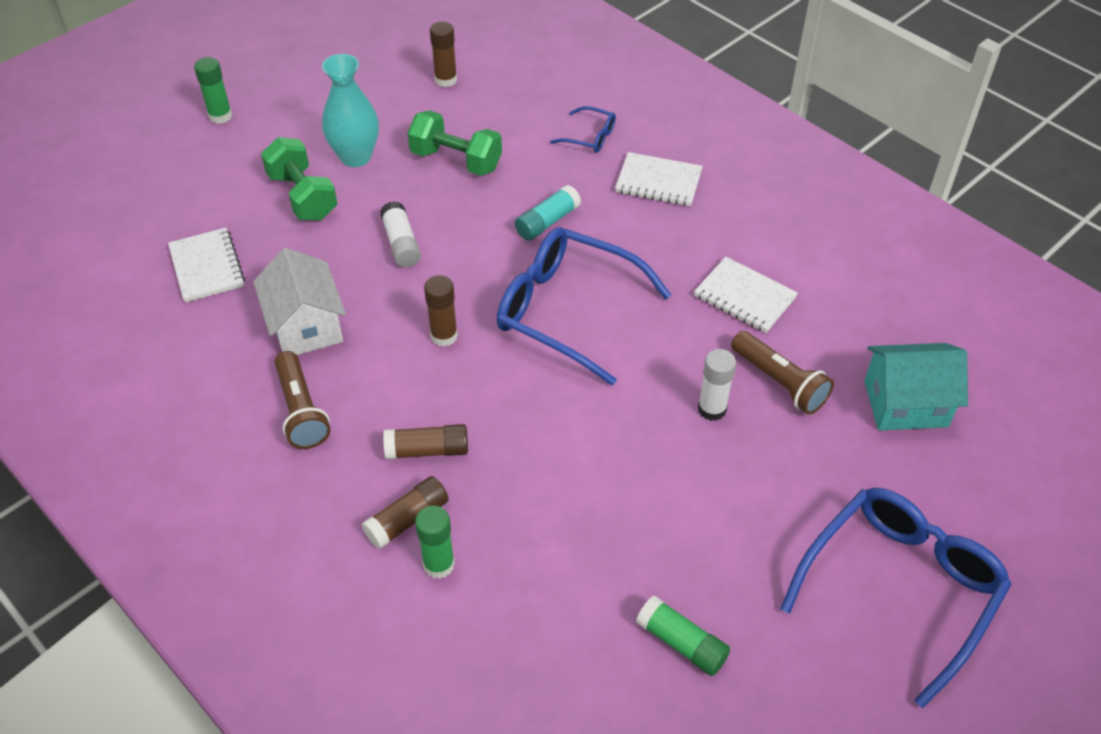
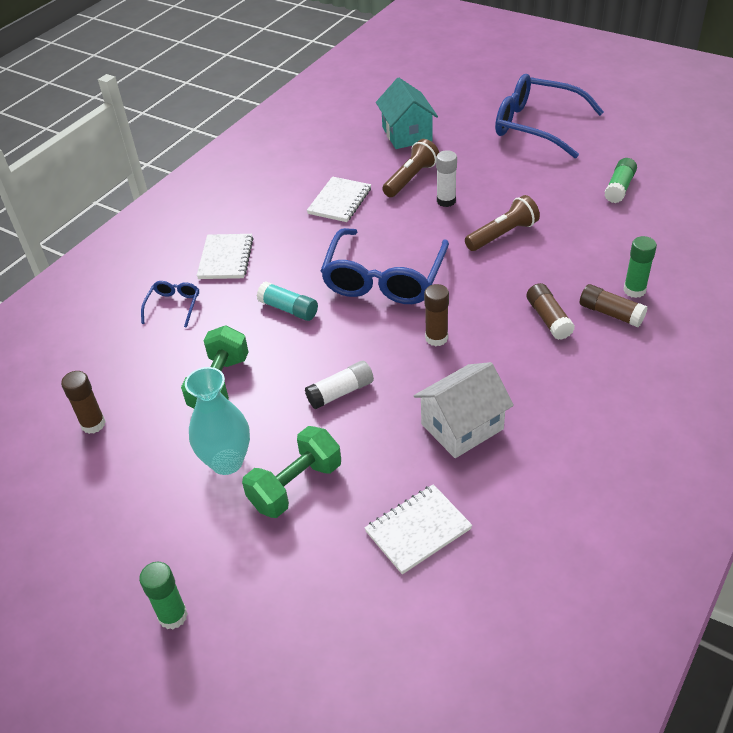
camera: 100 degrees left, 5 degrees down
brown flashlight [275,351,330,449] -> brown flashlight moved to [465,195,540,251]

